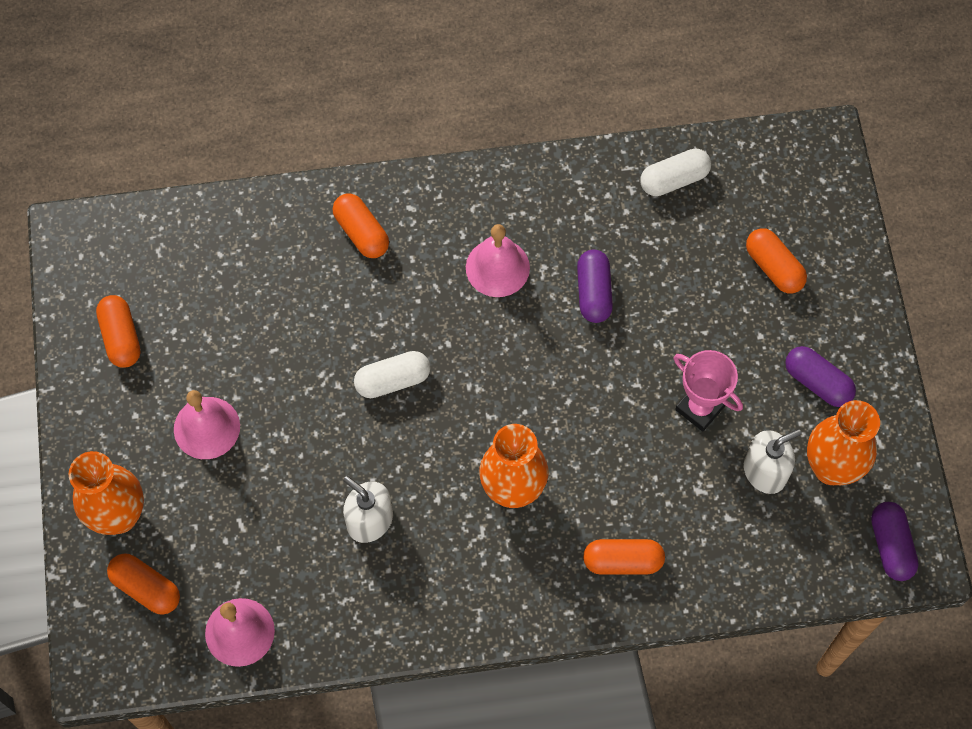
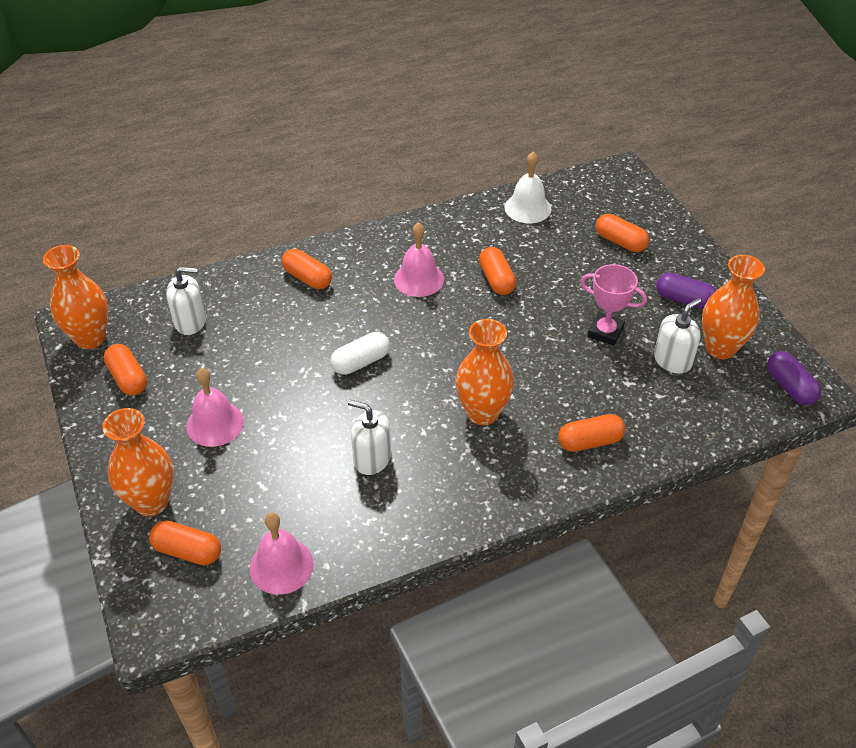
camera: 15 degrees left, 20 degrees down
purple capsule [577,250,613,323] -> orange capsule [479,247,516,295]
white capsule [640,148,711,196] -> white bell [504,152,551,223]
none -> orange vase [43,245,108,349]
none -> white soap dispenser [166,267,206,335]

